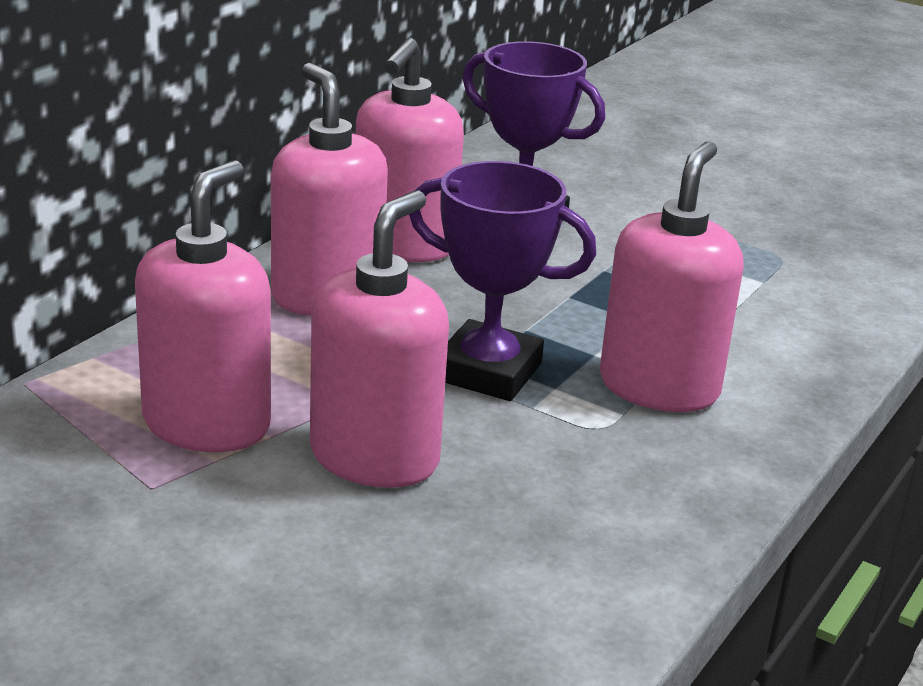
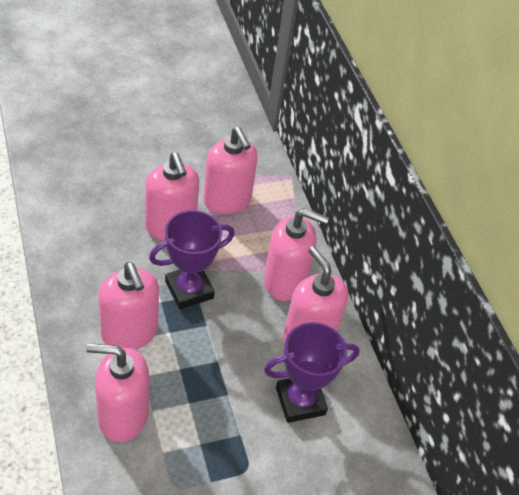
camera: 125 degrees right, 20 degrees up
none -> pink soap dispenser [86,343,149,442]

